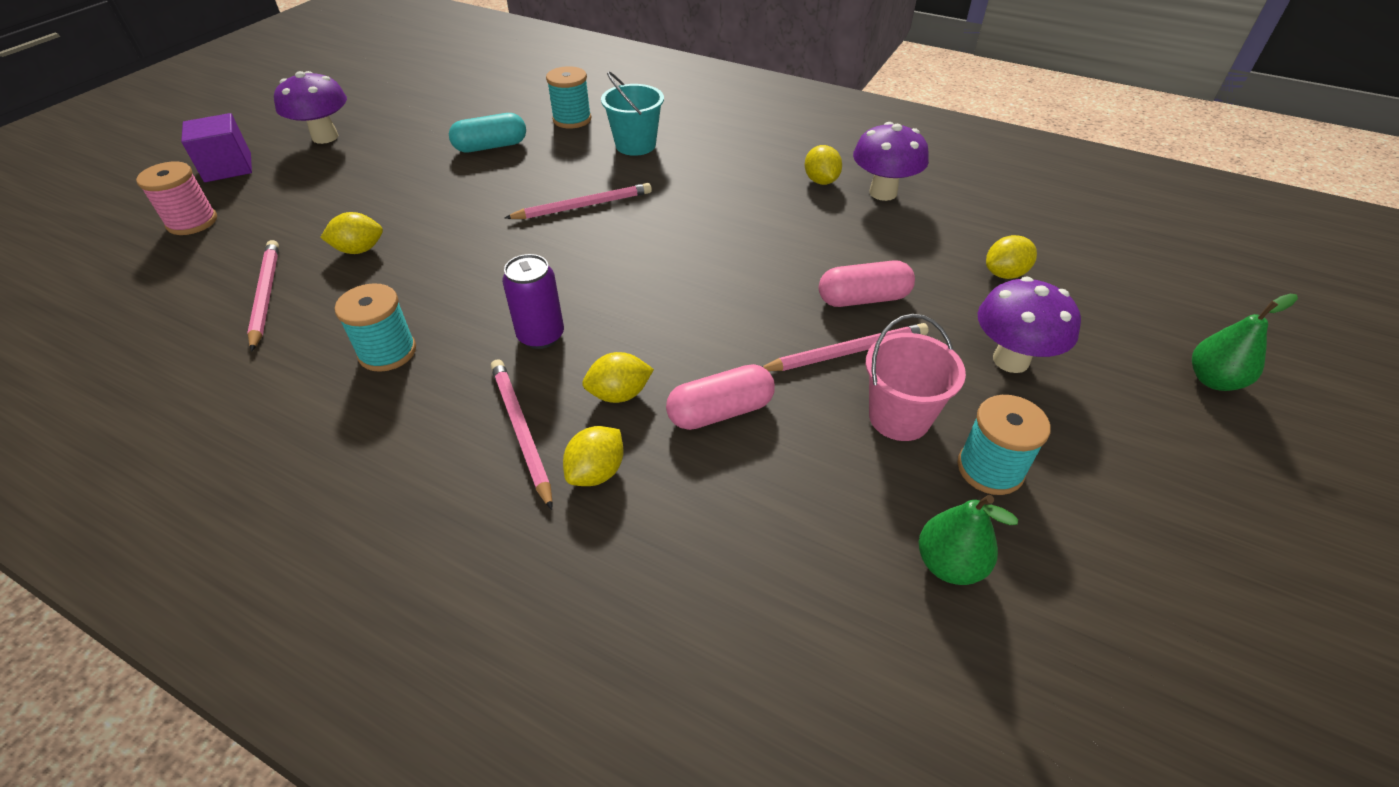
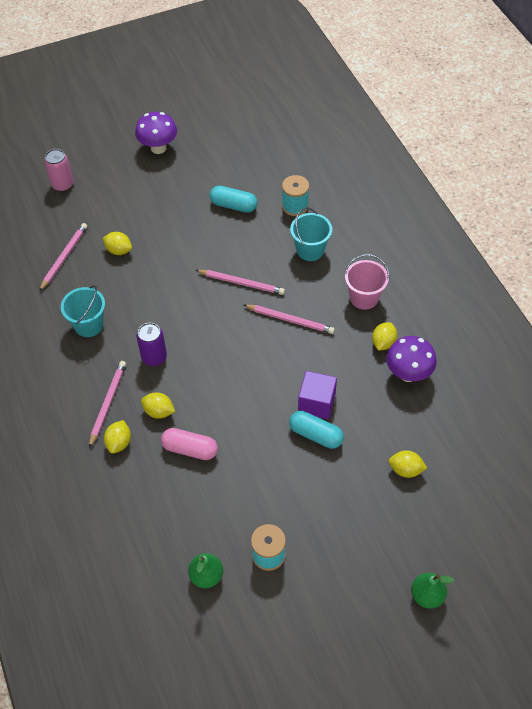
camera: 40 degrees right, 10 degrees up
pink spool [136,161,217,235] -> pink can [44,149,74,192]
purple cube [181,113,252,182] -> purple cube moved to [298,371,337,419]
turquoise spool [335,283,416,372] -> turquoise bucket [61,285,105,337]
yellow lemon [563,426,624,486] -> yellow lemon turned 60 degrees counterclockwise [104,420,131,454]
pink pencil [762,323,929,371] -> pink pencil moved to [244,304,335,334]
pink capsule [819,260,915,307] -> turquoise capsule [289,411,344,449]
pink bucket [866,314,966,441] -> pink bucket moved to [344,254,389,310]
purple mushroom [978,277,1081,373] -> none

